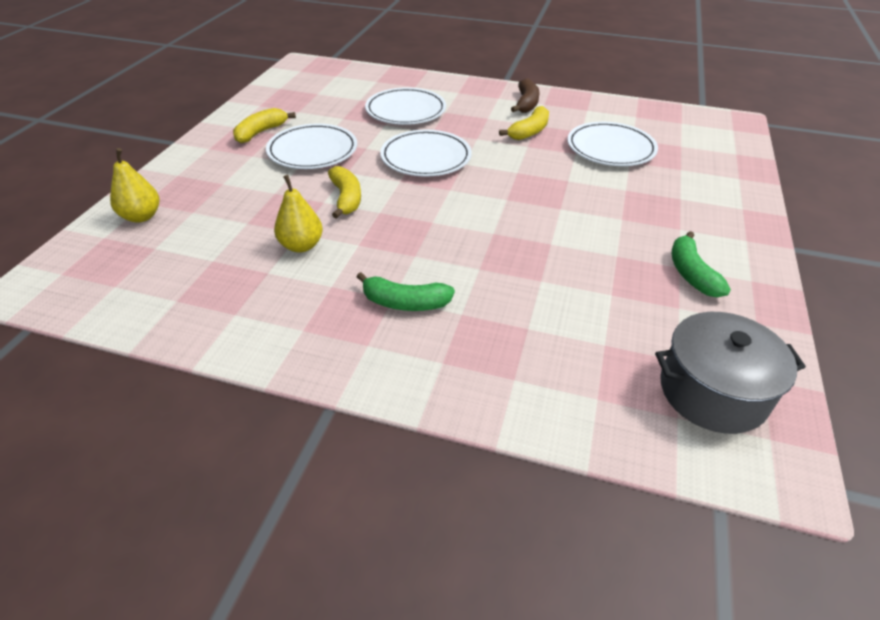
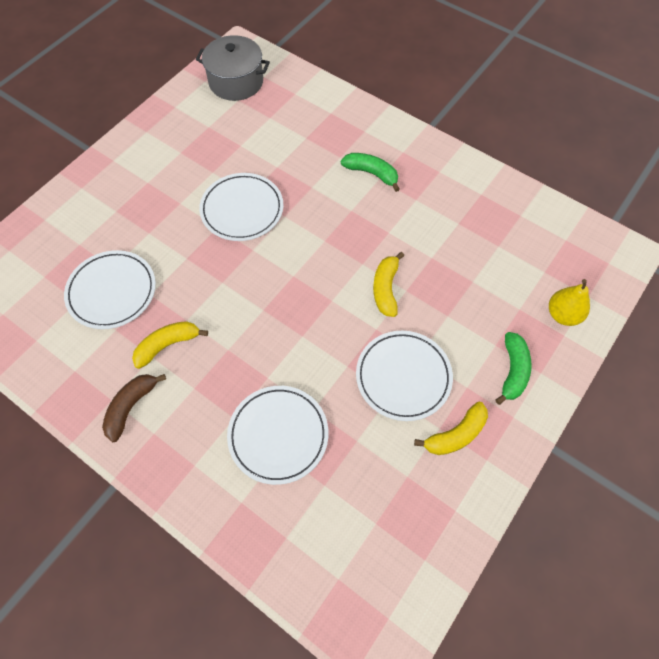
camera: 160 degrees left, 20 degrees up
yellow pear [274,175,323,253] -> none
white plate [380,130,472,177] -> white plate moved to [199,173,283,241]
green banana [672,231,731,297] -> green banana moved to [495,332,532,405]

